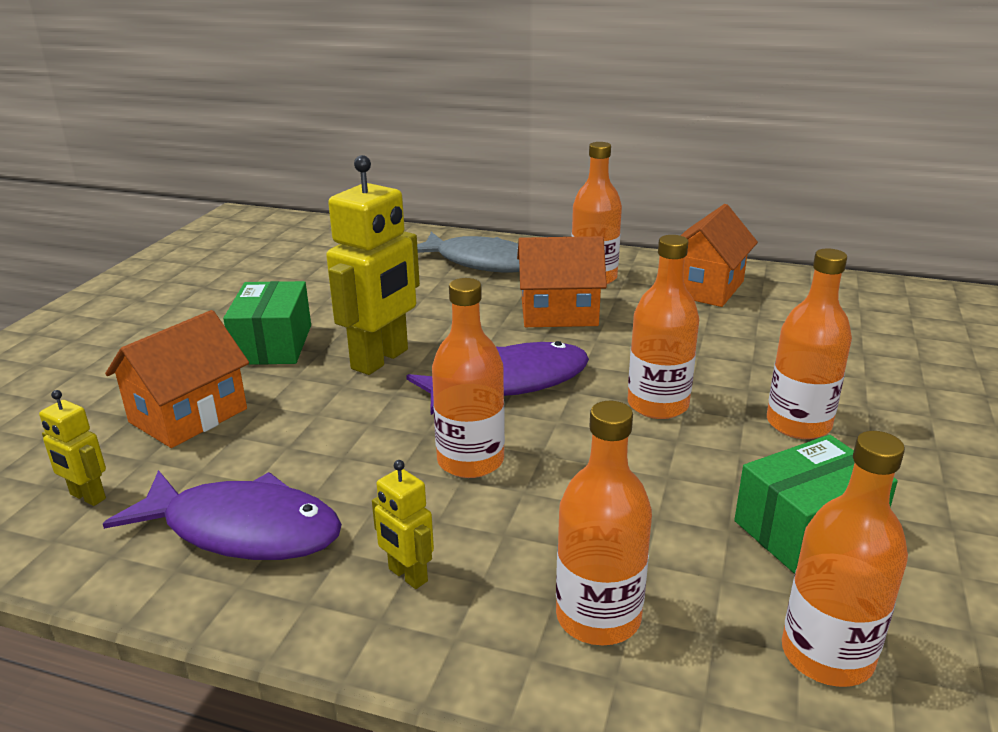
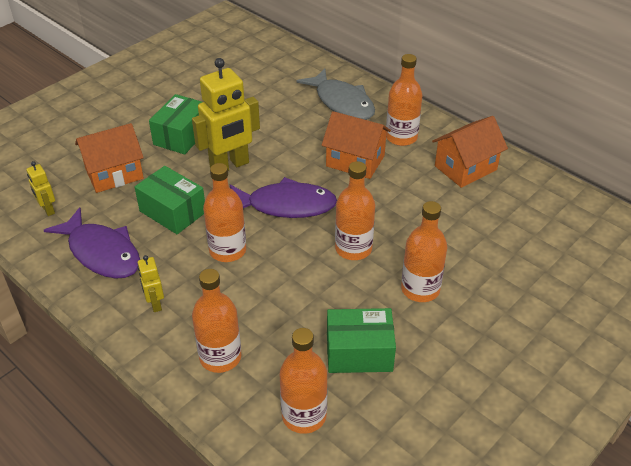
camera: 25 degrees right, 15 degrees up
none -> green box [135,166,205,234]

